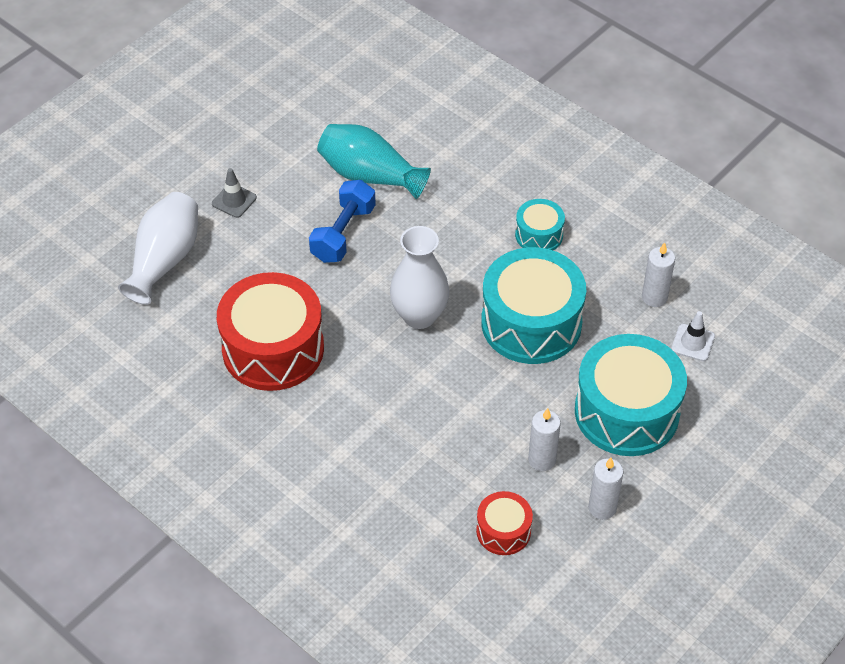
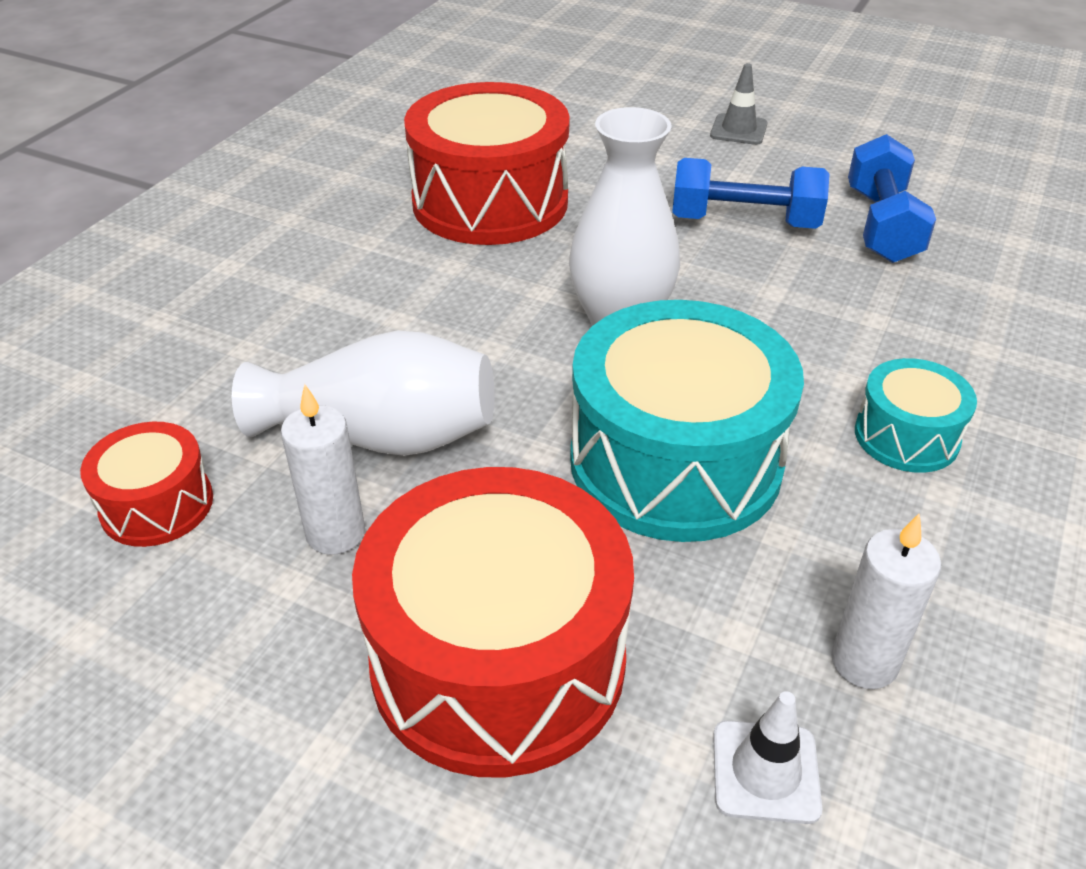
camera: 75 degrees right, 10 degrees down
white vase [118,192,198,305] -> white vase moved to [232,330,495,456]
turquoise vase [317,124,431,199] -> blue dumbbell [848,134,936,263]
turquoise drum [575,334,687,456] -> red drum [352,467,634,778]
white candle [588,458,623,520] -> none

